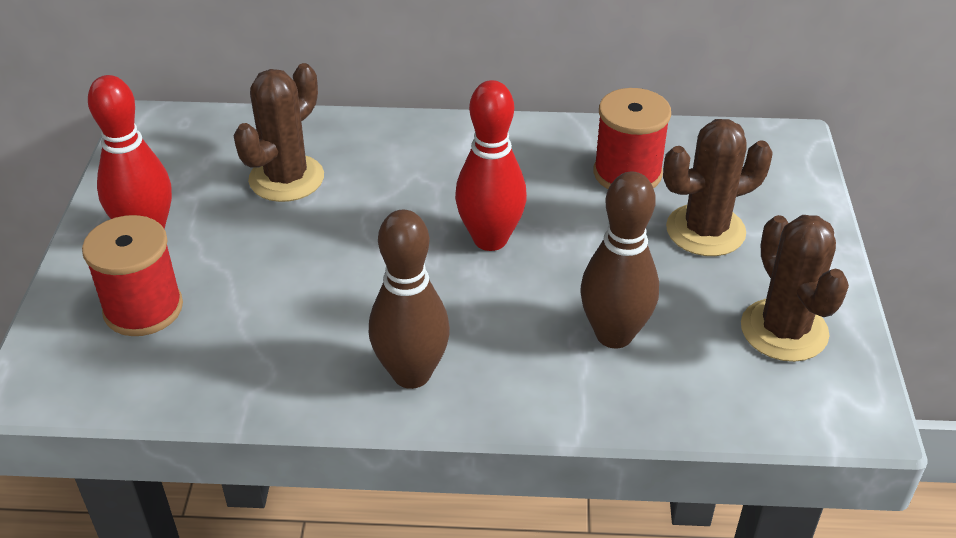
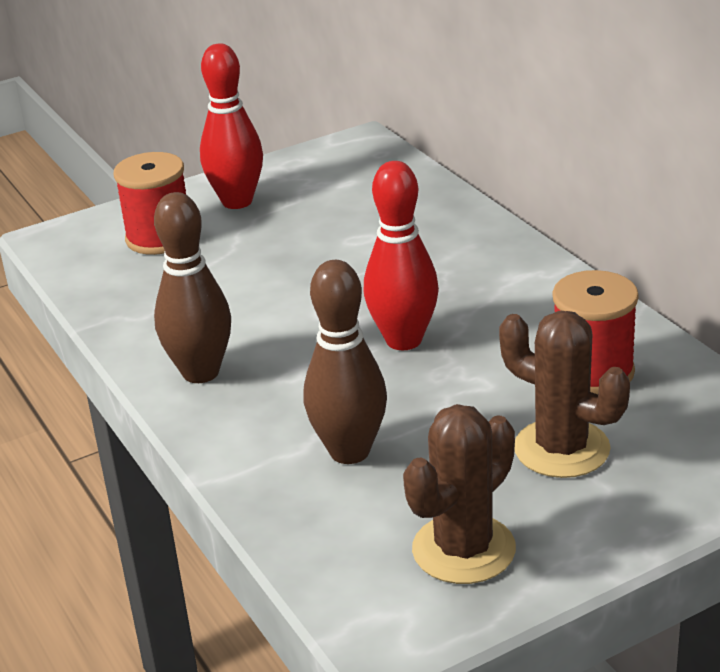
camera: 60 degrees right, 10 degrees down
brown cactus [233,63,324,202] -> none

